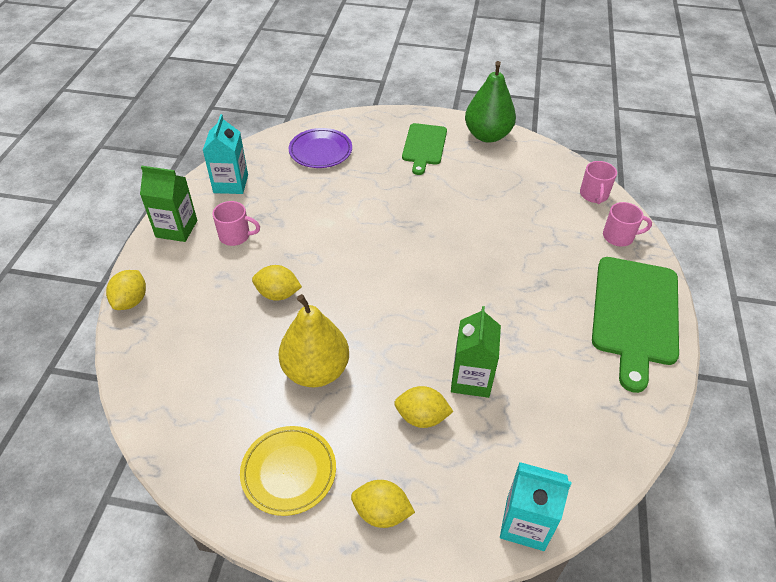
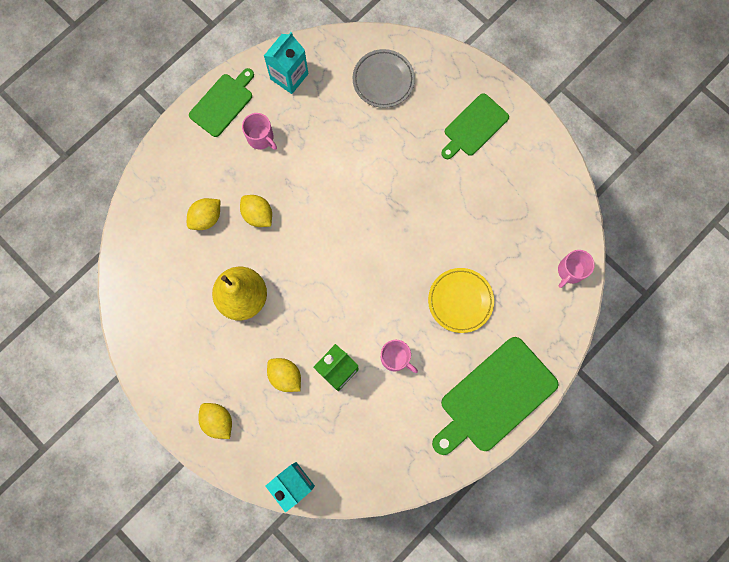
camera: 35 degrees right, 30 degrees up
yellow lemon [106,270,146,310] -> yellow lemon moved to [187,198,220,230]
green carton [140,166,197,242] -> green cutting board [189,68,254,137]
yellow plate [240,426,336,516] -> yellow plate moved to [428,268,494,333]
purple plate [289,128,352,168] -> grey plate [353,49,415,108]
green pear [465,61,516,143] -> none
pink mug [603,202,652,246] -> pink mug moved to [381,340,418,373]

